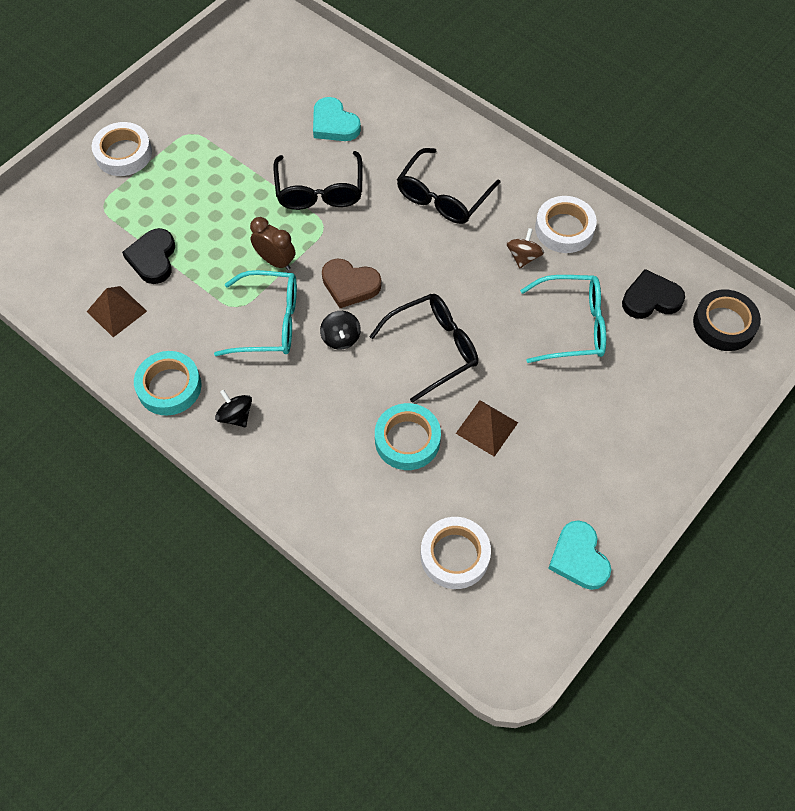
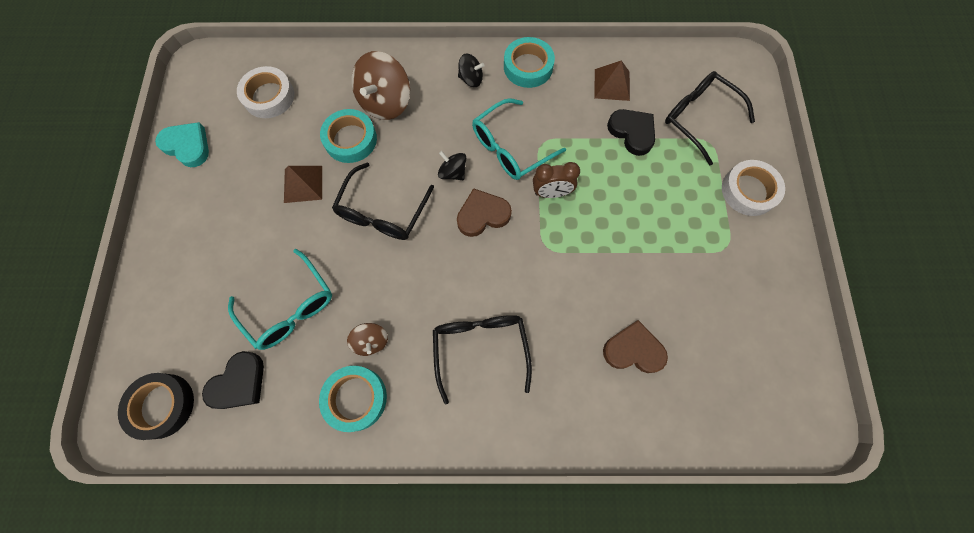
camera: 140 degrees right, 10 degrees up
black glasses [274,151,362,210] -> black glasses moved to [665,71,755,165]
turquoise heart [313,97,361,141] -> brown heart [603,320,668,373]
turquoise glasses [520,275,606,363] -> turquoise glasses turned 90 degrees counterclockwise [228,249,332,350]
white tape [535,196,597,253] -> turquoise tape [319,366,387,432]
none -> brown spinning top [352,51,410,120]

